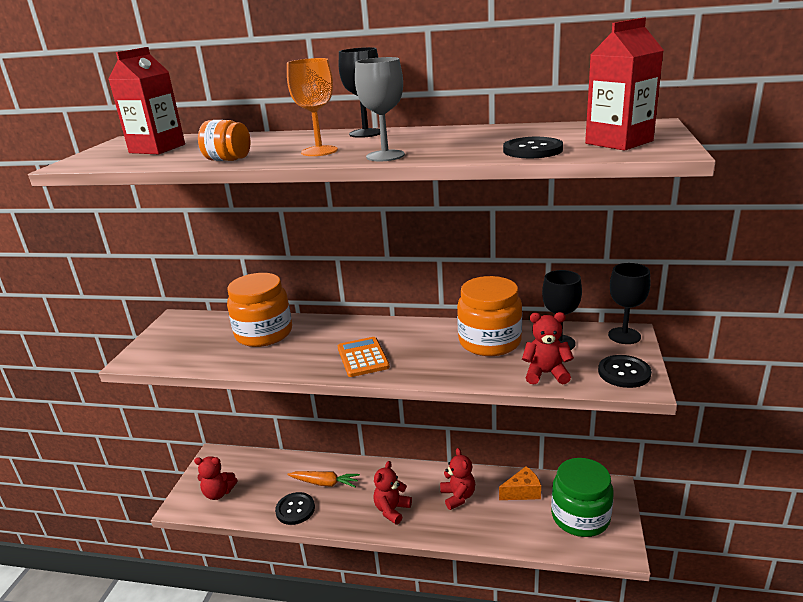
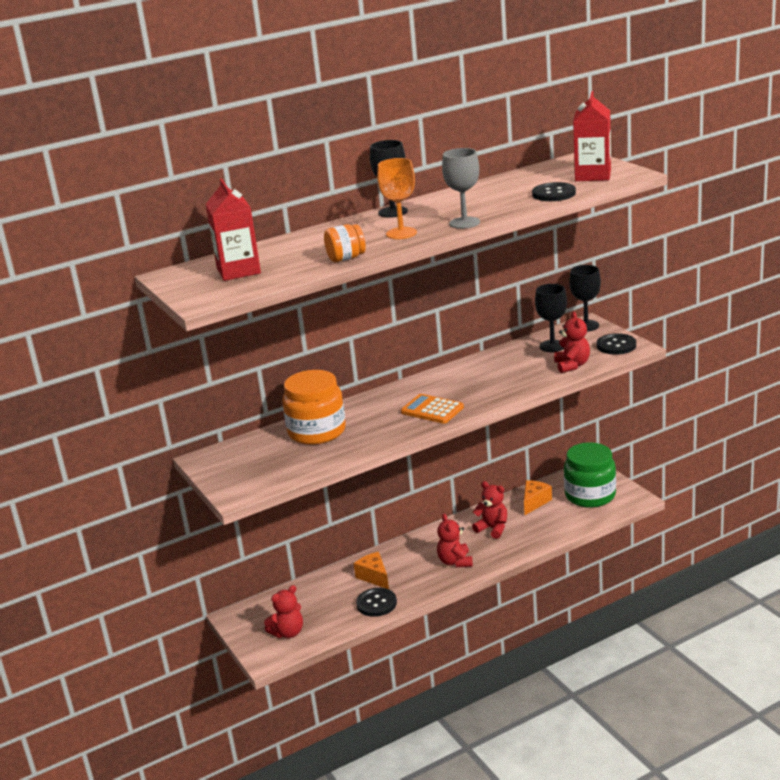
camera: 40 degrees left, 0 degrees up
orange carrot [287,471,360,487] -> orange cheese [354,552,389,589]
orange jar [457,276,522,356] -> none
red teddy bear [522,312,574,385] -> red teddy bear turned 120 degrees clockwise [554,312,590,373]

